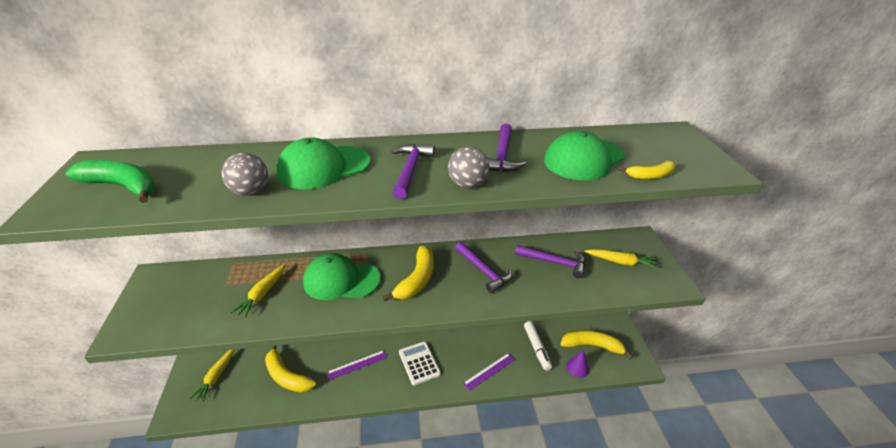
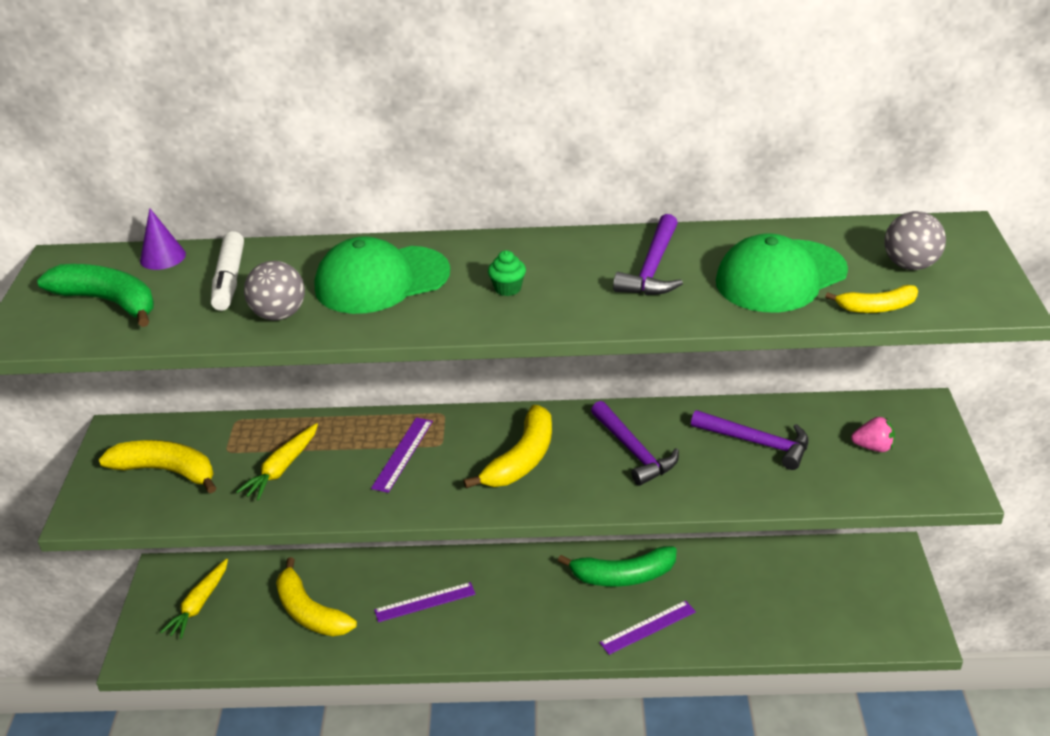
camera: 10 degrees right, 0 degrees up
green cap [303,253,380,301] -> purple ruler [371,417,433,493]
purple hammer [391,144,435,199] -> green cupcake [488,250,526,296]
white calculator [399,341,441,386] -> none
grey ball [448,147,490,188] -> grey ball moved to [884,211,946,270]
white marker [524,321,552,371] -> white marker moved to [211,231,244,311]
yellow banana [561,330,633,359] -> yellow banana moved to [99,440,216,494]
purple cone [566,351,589,378] -> purple cone moved to [140,208,186,270]
yellow carrot [584,249,657,269] -> pink strawberry [851,417,895,452]
none -> green banana [558,546,677,587]

